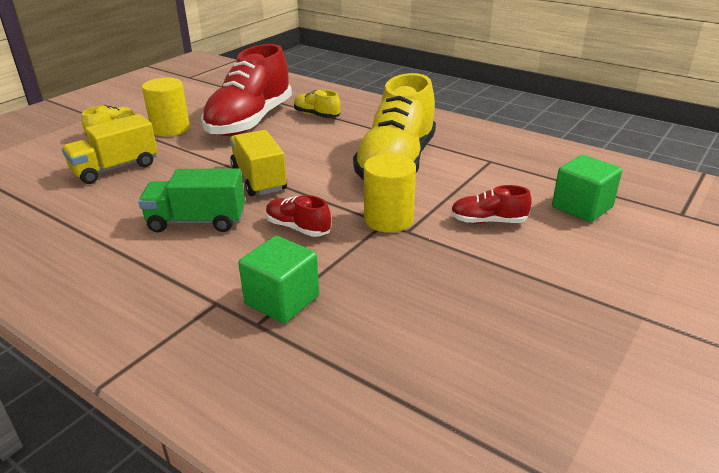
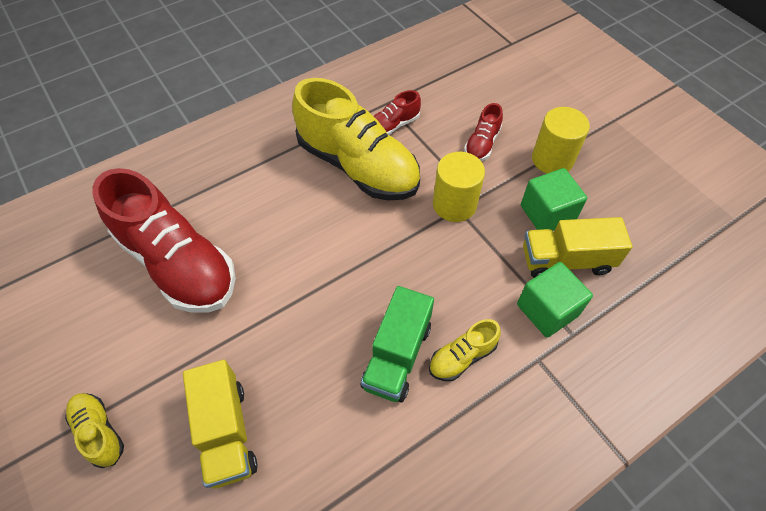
camera: 70 degrees left, 25 degrees up
yellow cylinder [142,78,190,136] -> yellow cylinder moved to [532,107,590,174]
yellow truck [230,130,287,196] -> yellow truck moved to [523,217,632,278]
red shoe [266,195,331,237] -> red shoe moved to [374,90,421,135]
yellow shoe [294,90,340,118] -> yellow shoe moved to [429,319,501,381]
green cube [552,155,622,222] -> green cube moved to [521,168,587,231]

